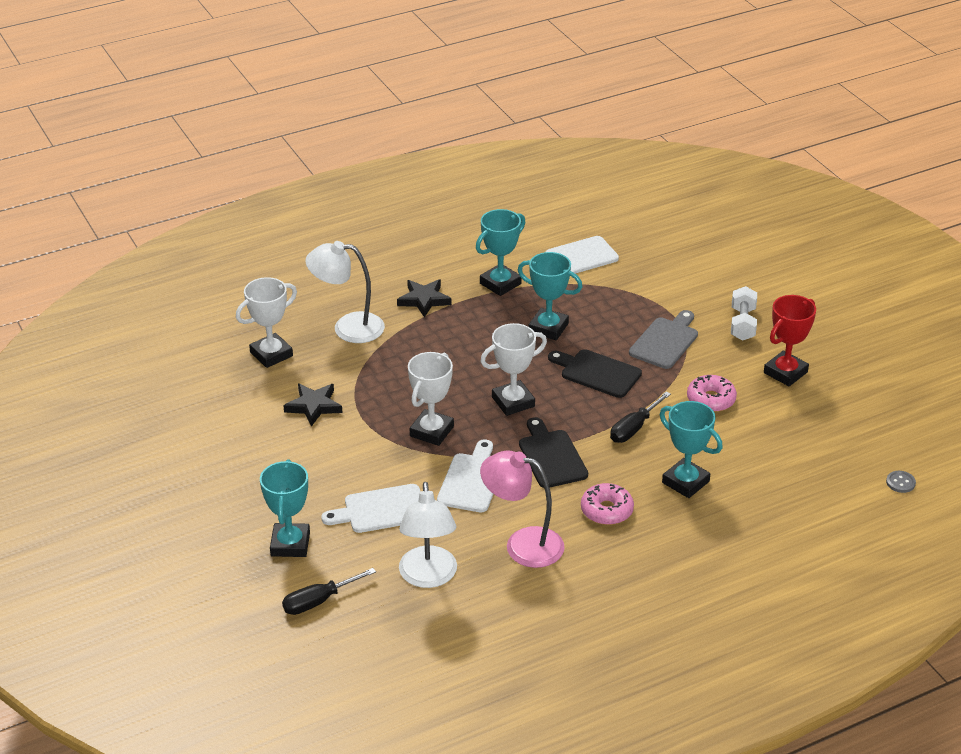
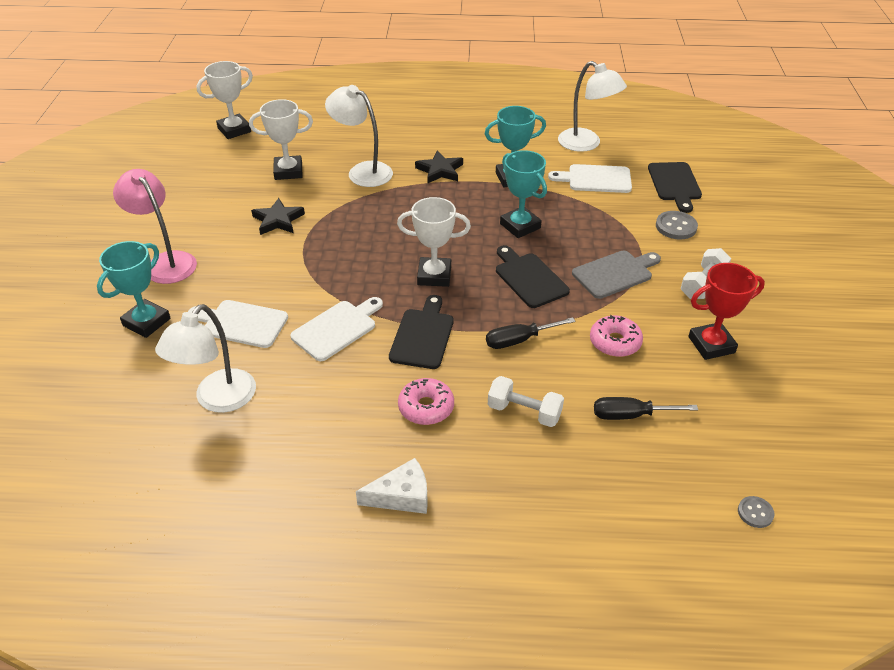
camera: 30 degrees right, 5 degrees up
black screwdriver [282,568,376,615] -> black screwdriver moved to [594,397,698,420]
white trophy [408,352,454,446] -> white trophy moved to [197,61,253,139]
pink lamp [480,450,565,568] -> pink lamp moved to [113,169,197,284]
turquoise trophy [660,401,723,498] -> white dumbbell [488,376,564,427]
none -> white cheese [356,458,428,514]
none -> white lamp [558,61,627,152]
none -> black cutting board [648,162,702,213]
none -> grey button [656,211,698,240]

